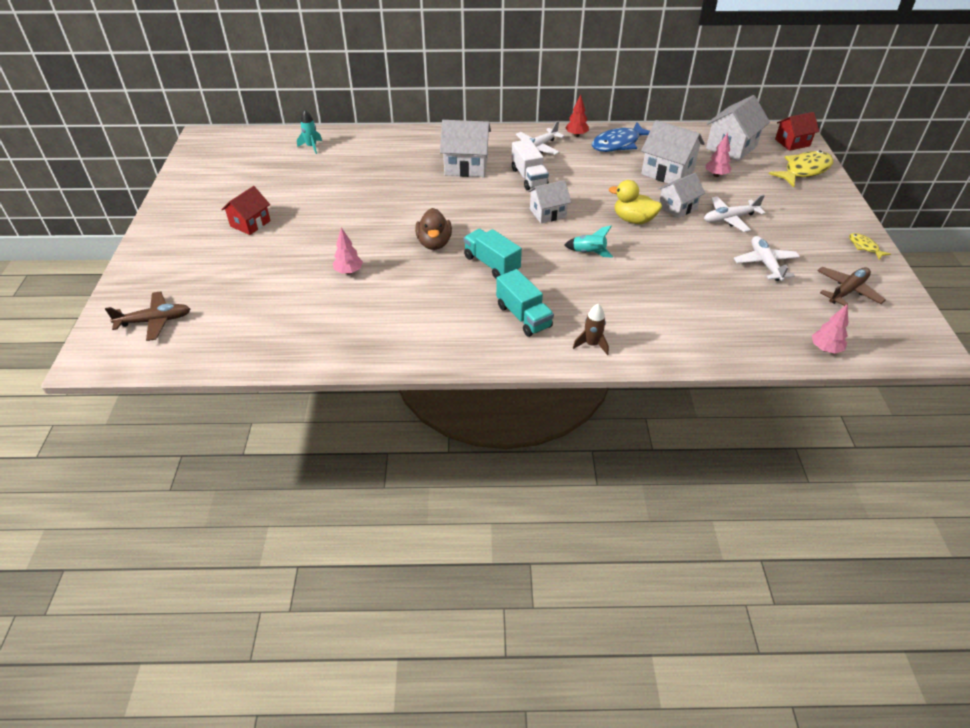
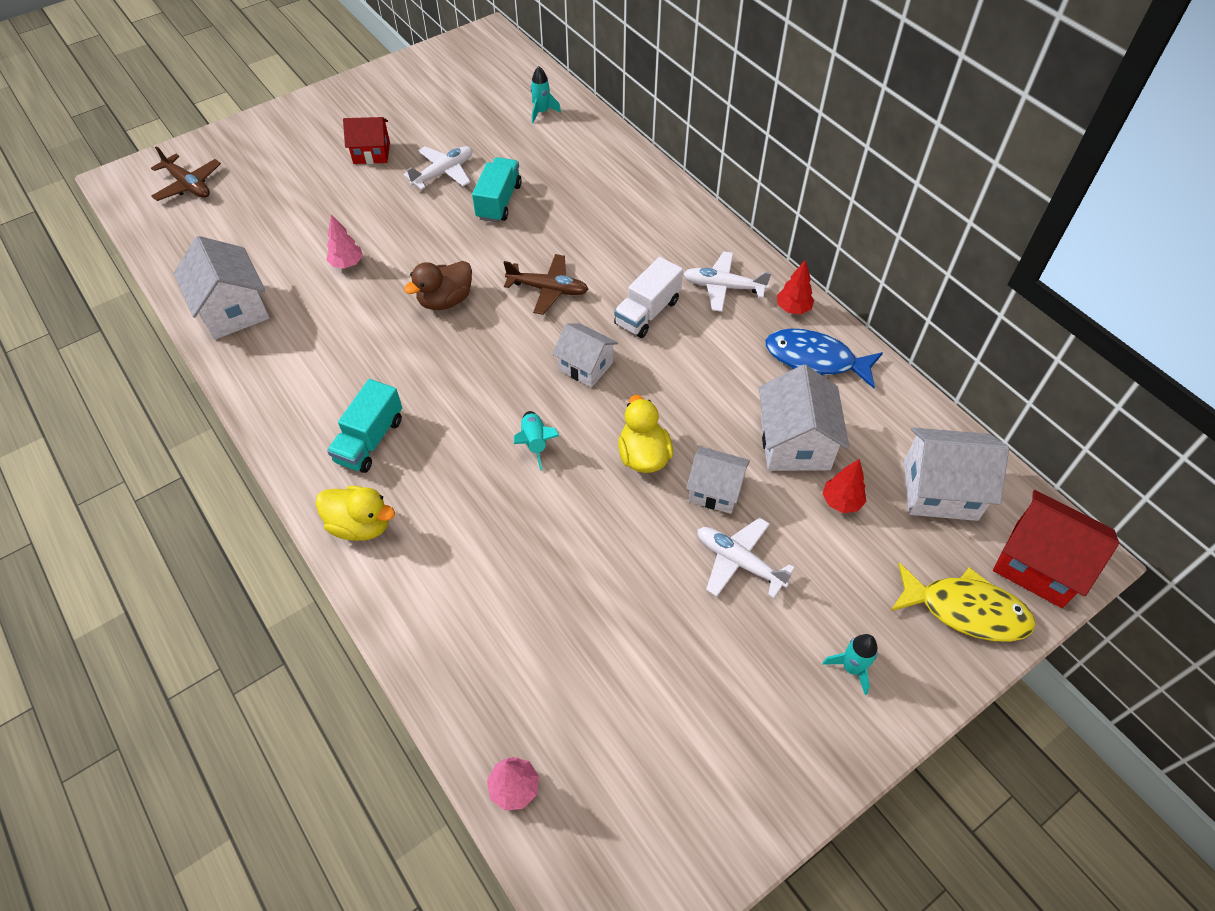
camera: 55 degrees right, 10 degrees up
white house [440,120,491,177] -> white house moved to [174,236,270,340]
turquoise truck [464,229,522,279] -> turquoise truck moved to [472,157,522,222]
brown rocket [573,304,609,355] -> yellow duck [315,485,395,541]
pink tree [706,133,732,177] -> red tree [822,459,866,513]
white plane [734,236,800,281] -> white plane moved to [404,146,472,190]
red house [775,112,819,151] -> red house [993,490,1119,608], size x1.53
brown plane [817,267,886,306] -> brown plane moved to [504,254,589,315]
yellow fish [849,233,891,260] -> none
none -> turquoise rocket [822,634,878,695]

